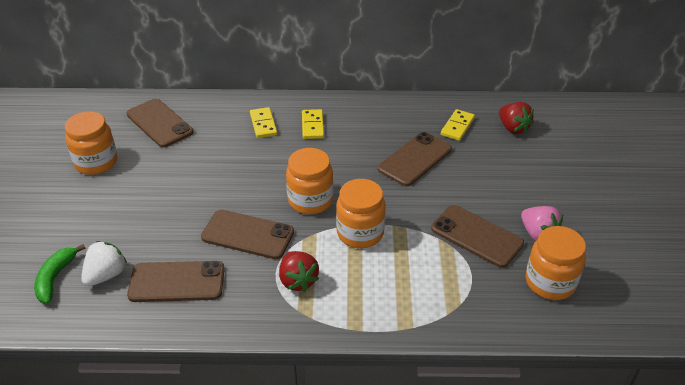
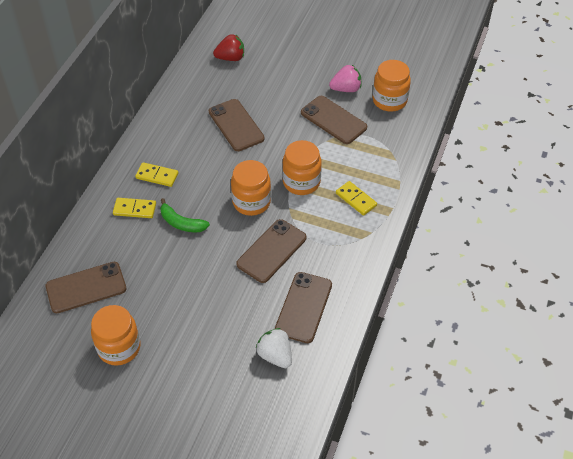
camera: 70 degrees left, 10 degrees up
green banana [34,244,85,304] -> green banana moved to [160,198,210,232]
red strawberry [279,251,319,292] -> none
brown phone [431,205,524,268] -> brown phone turned 75 degrees clockwise [301,96,367,144]
yellow domino [441,109,475,141] -> yellow domino moved to [336,181,377,216]

